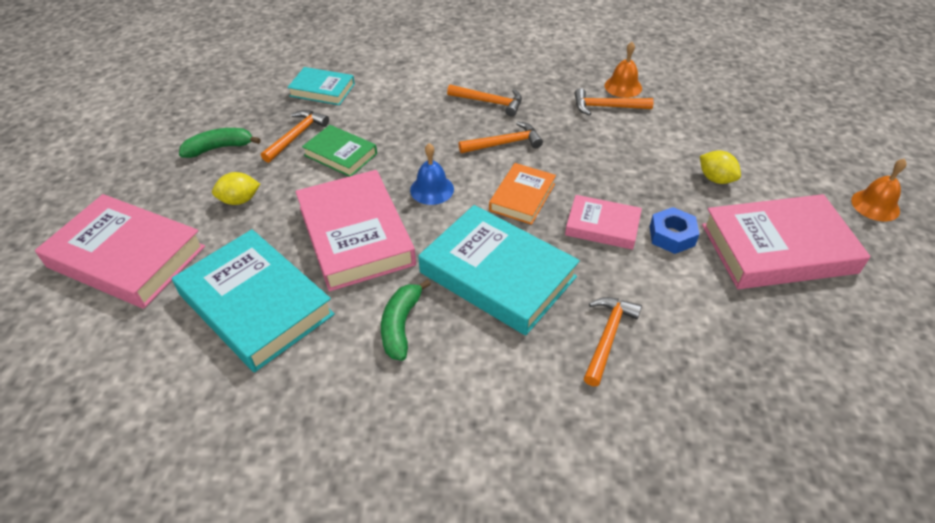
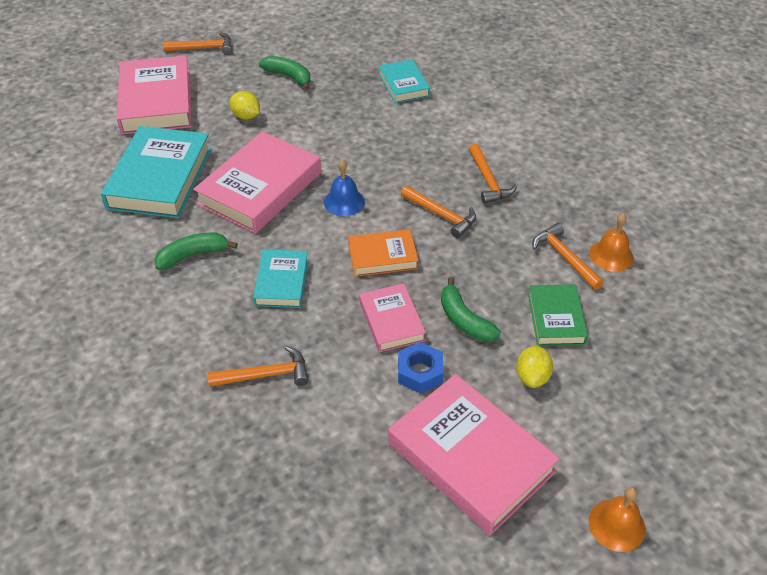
camera: 55 degrees right, 0 degrees up
orange hammer [261,110,329,163] -> orange hammer moved to [163,32,232,55]
green book [302,125,377,177] -> green book moved to [528,284,588,346]
turquoise book [418,205,580,336] -> turquoise book [253,249,308,308], size x0.55
none -> green banana [441,277,501,341]

